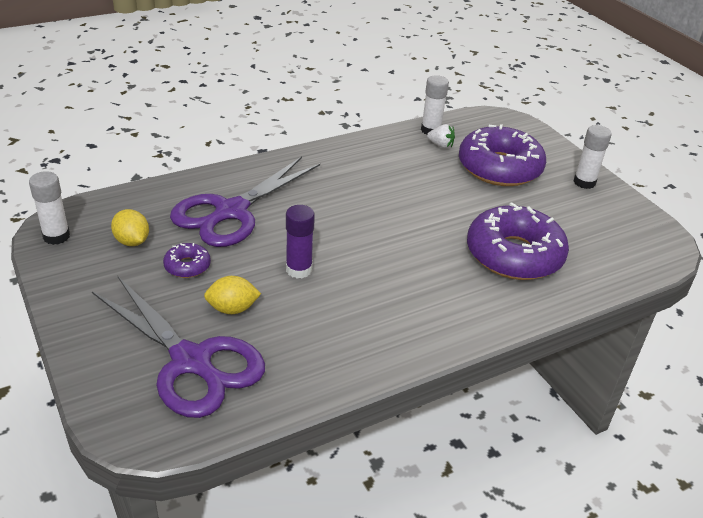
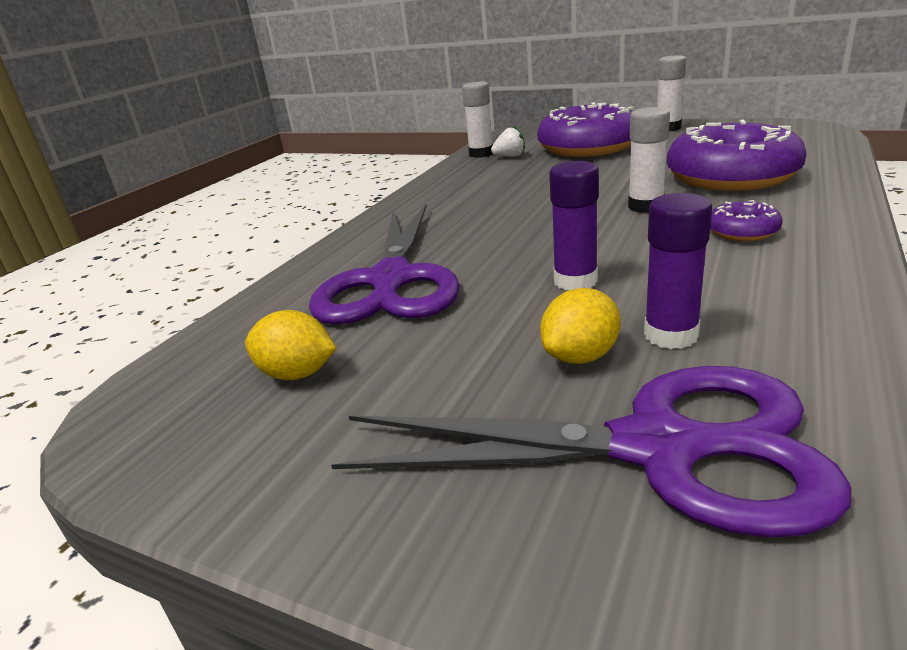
camera: 30 degrees left, 10 degrees down
white glue stick [29,171,70,245] -> white glue stick moved to [628,107,670,213]
purple donut [163,243,211,278] -> purple donut moved to [710,200,783,241]
none -> purple glue stick [644,193,712,349]

